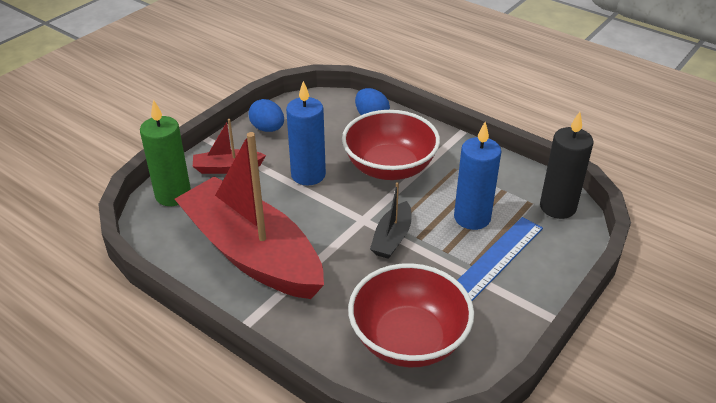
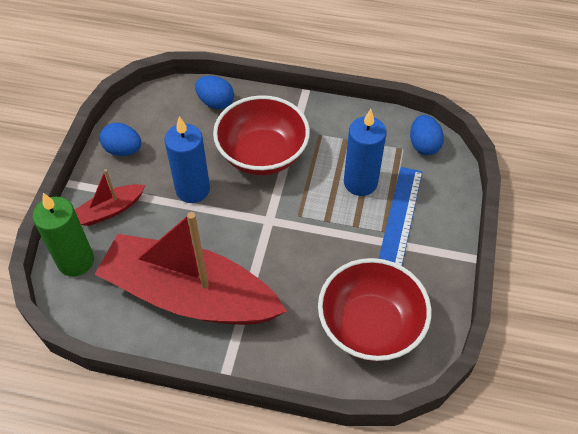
camera: 25 degrees left, 15 degrees up
black boat [370,182,411,259] -> none
black candle [540,112,594,219] -> blue egg [410,115,444,155]

